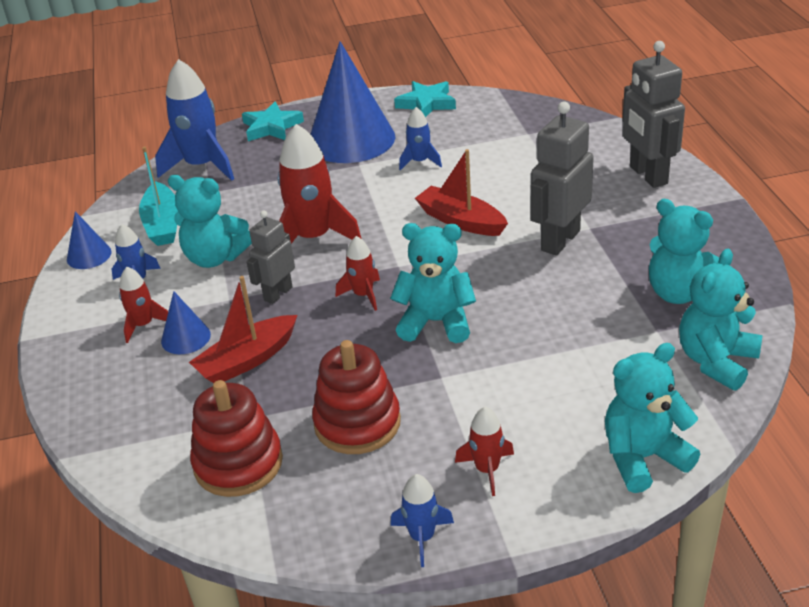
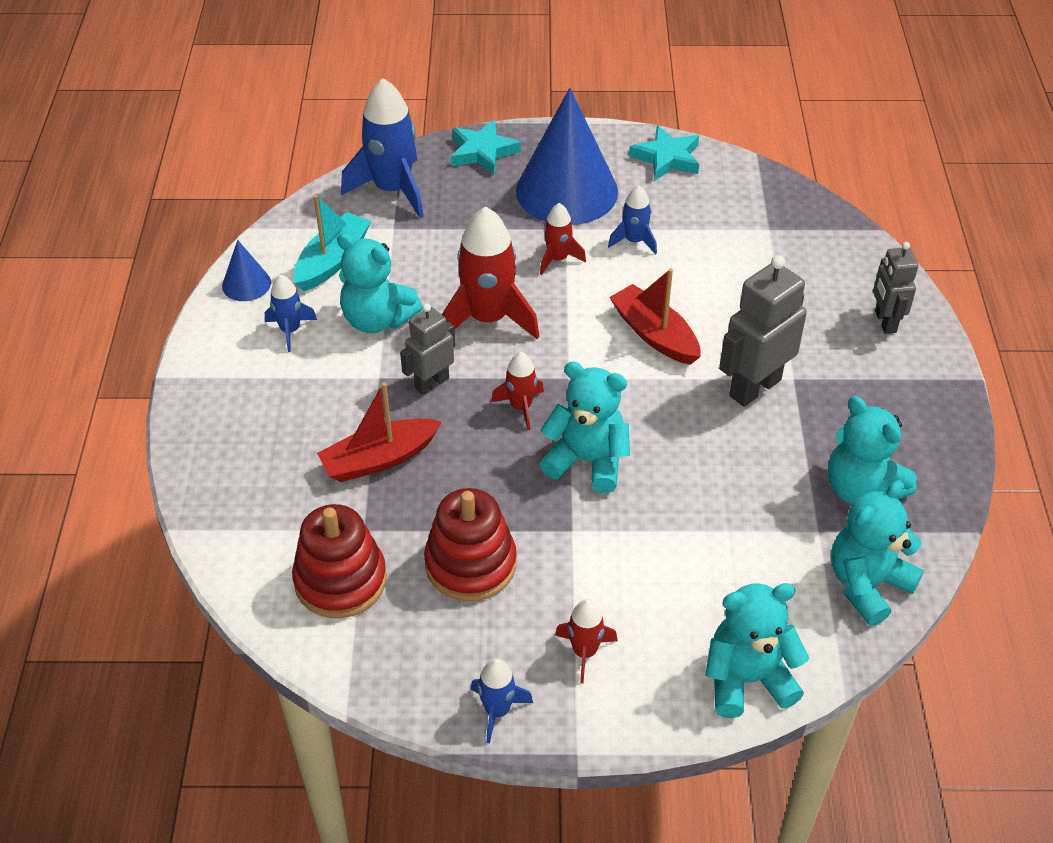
camera: 10 degrees right, 10 degrees up
red rocket [119,267,168,343] -> red rocket moved to [540,203,586,275]
turquoise boat [139,147,178,246] -> turquoise boat turned 150 degrees counterclockwise [293,195,372,291]
blue cone [161,291,211,354] -> none
grey robot [622,41,685,188] -> grey robot [873,242,918,334], size x0.62

